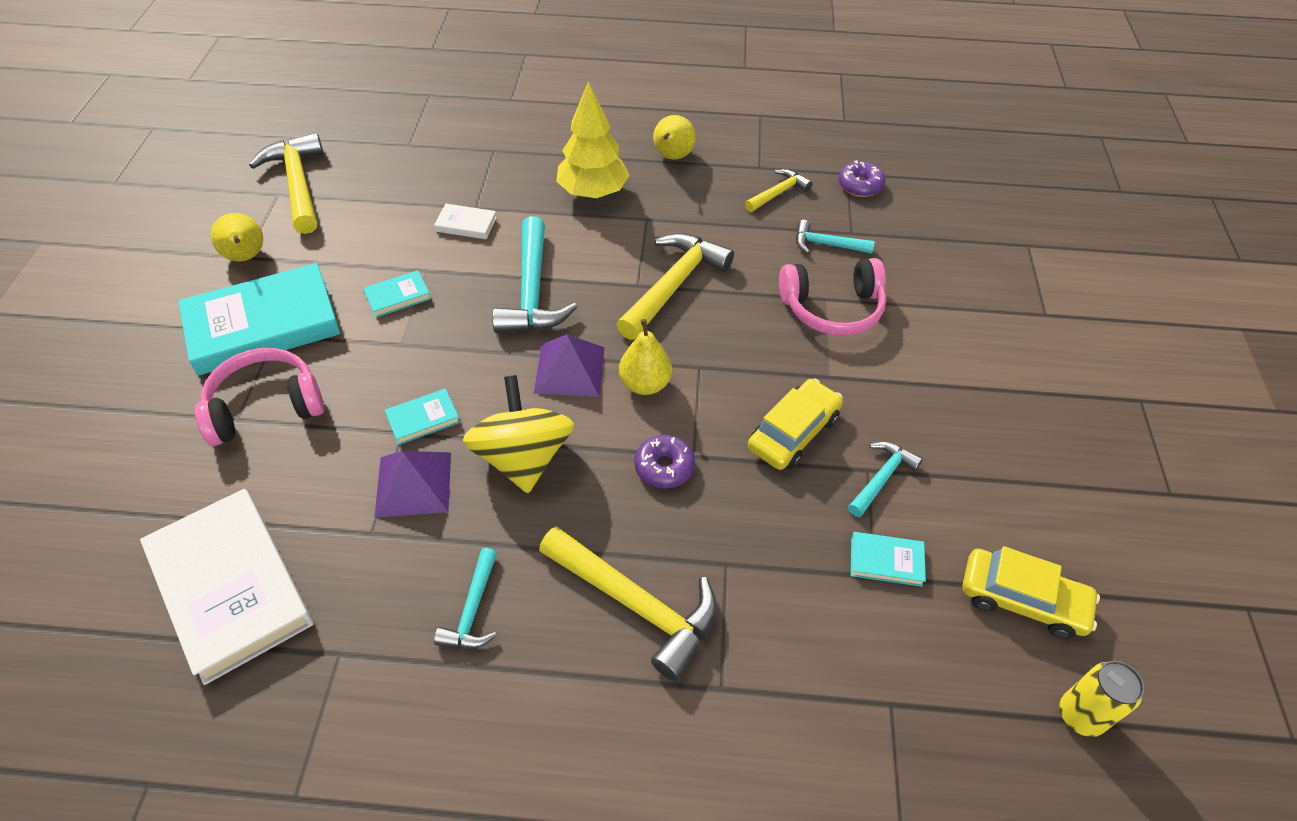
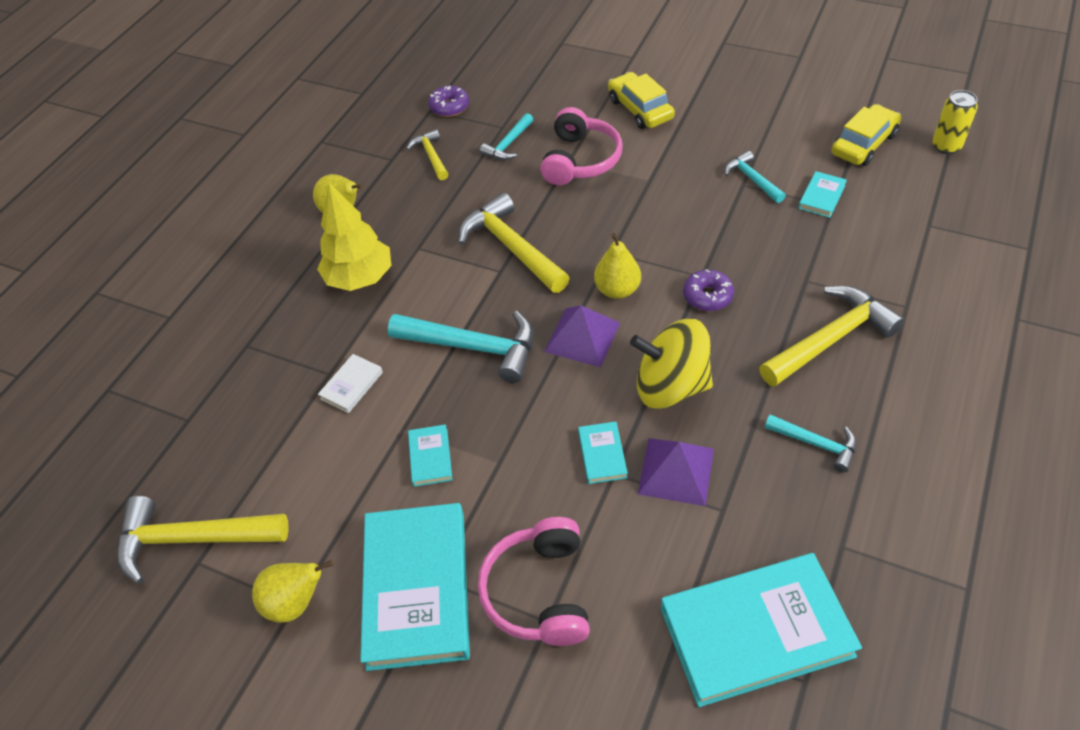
camera: 65 degrees left, 0 degrees up
white book [140,489,314,685] -> turquoise book [661,553,862,707]
yellow car [748,379,843,470] -> yellow car moved to [608,72,675,129]

